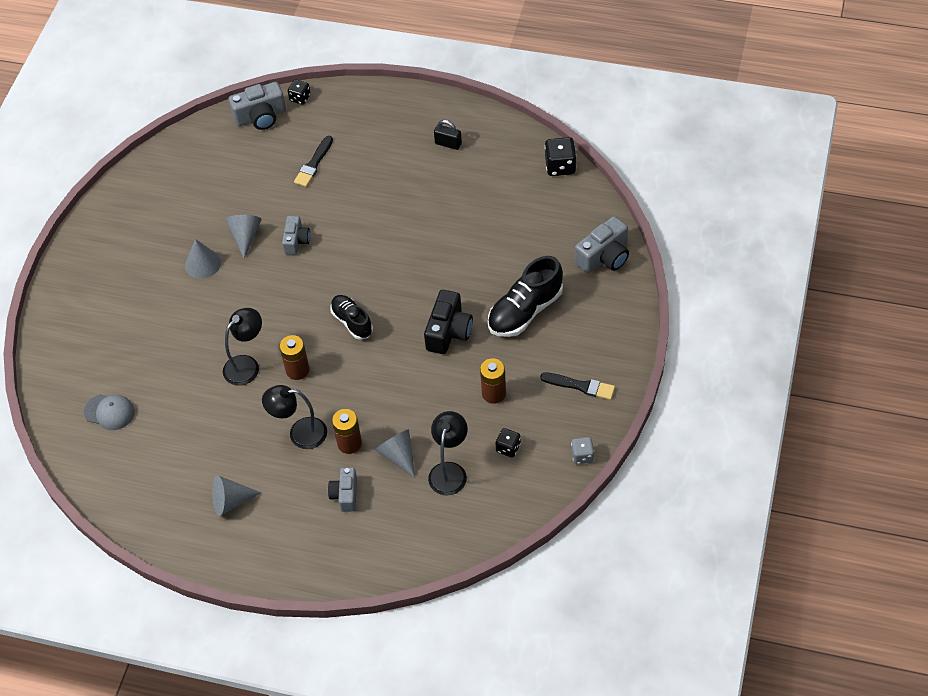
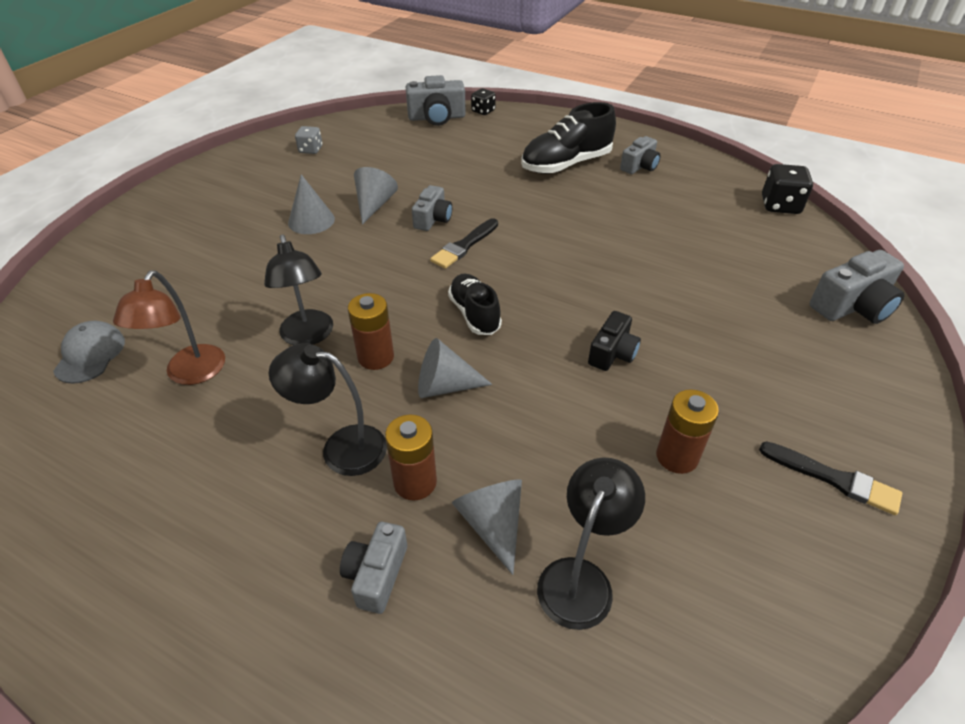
camera: 10 degrees right, 10 degrees down
grey cap [84,394,135,430] -> grey cap turned 120 degrees counterclockwise [53,321,125,384]
grey cone [212,475,261,516] -> grey cone moved to [418,338,492,398]
black lamp [223,308,262,386] -> black lamp turned 105 degrees clockwise [264,234,333,345]
black brush [294,136,333,187] -> black brush moved to [430,218,498,269]
black camera [424,290,473,354] -> black camera [588,311,641,371], size x0.65
black padlock [434,120,462,150] -> grey camera [620,136,661,174]
black shoe [488,256,563,337] -> black shoe moved to [521,102,616,174]
black dice [495,428,521,458] -> none
grey dice [571,437,594,464] -> grey dice moved to [295,126,322,154]
none -> brown lamp [113,270,225,385]

